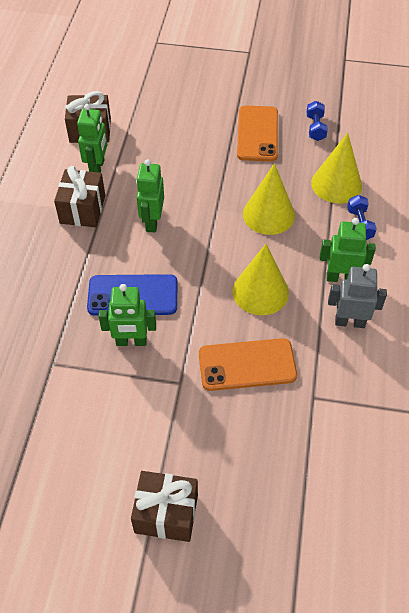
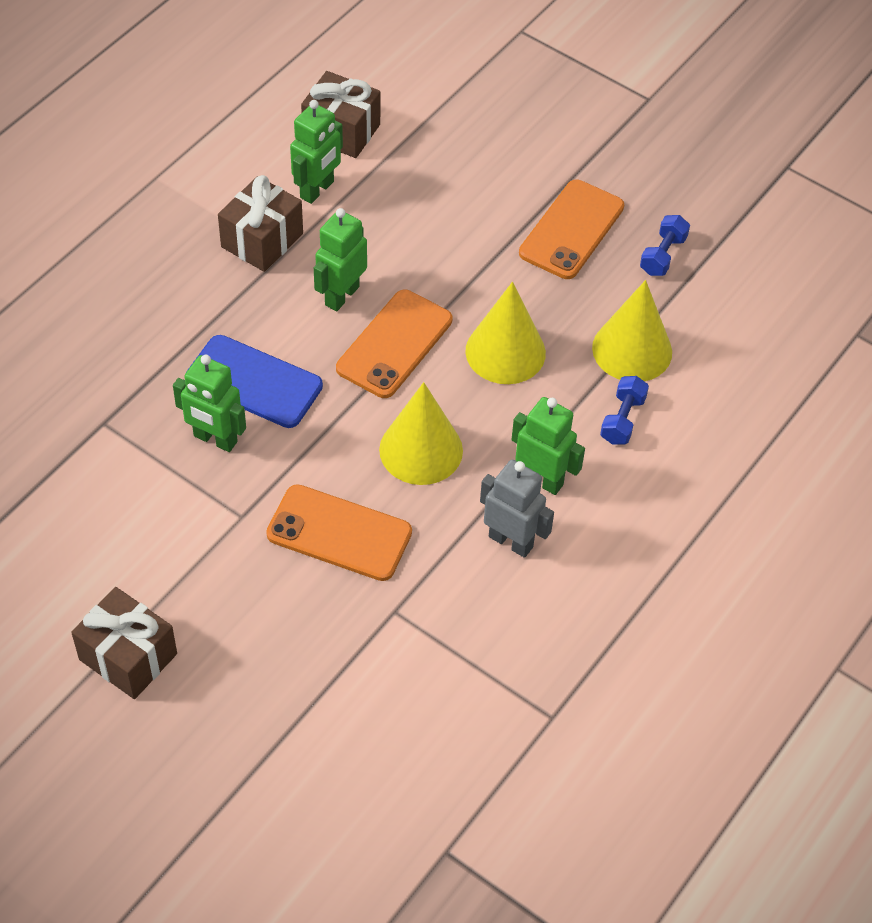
camera: 25 degrees right, 0 degrees up
none -> orange phone [336,290,453,398]

